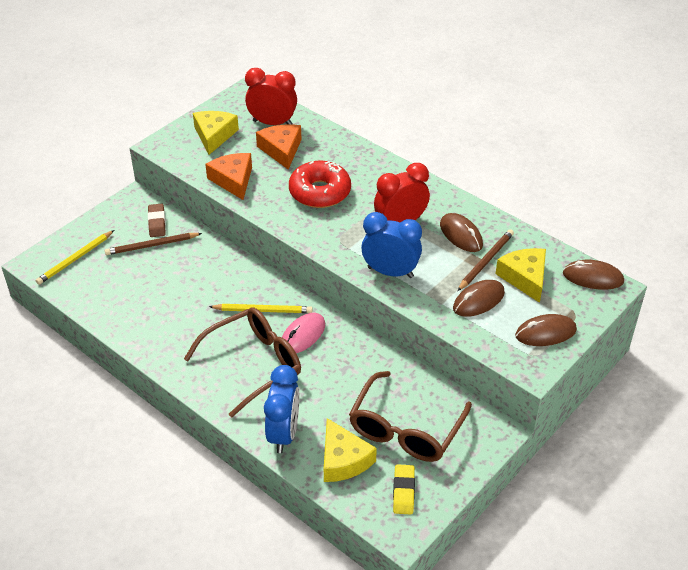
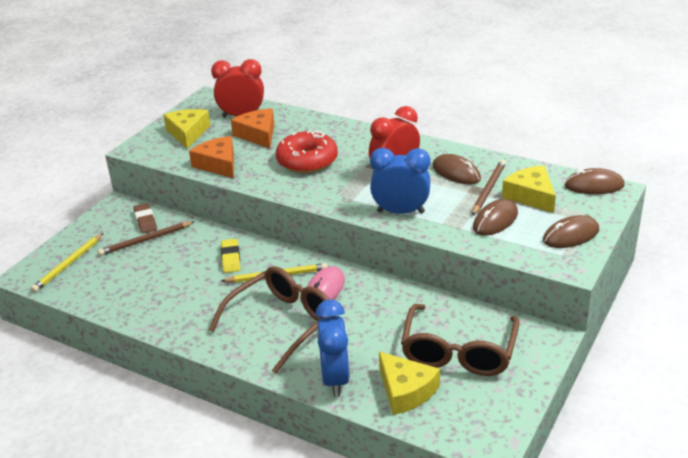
camera: 10 degrees left, 10 degrees down
yellow eraser [393,464,415,515] -> yellow eraser moved to [221,239,240,273]

